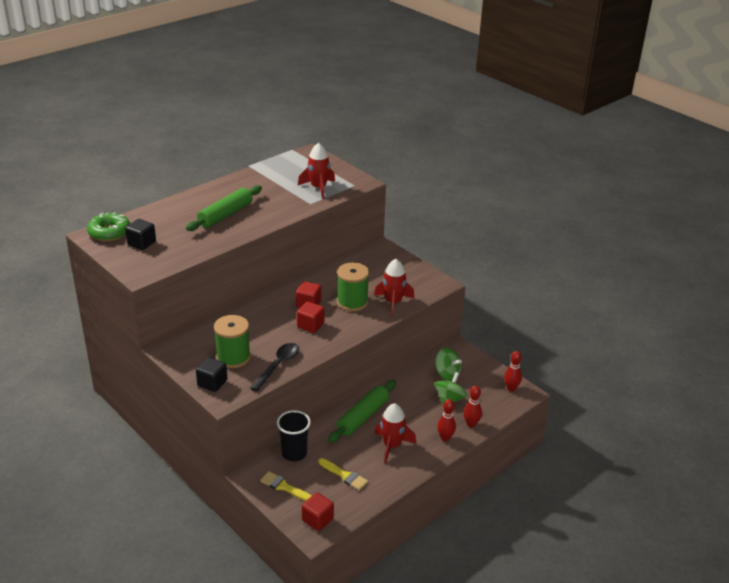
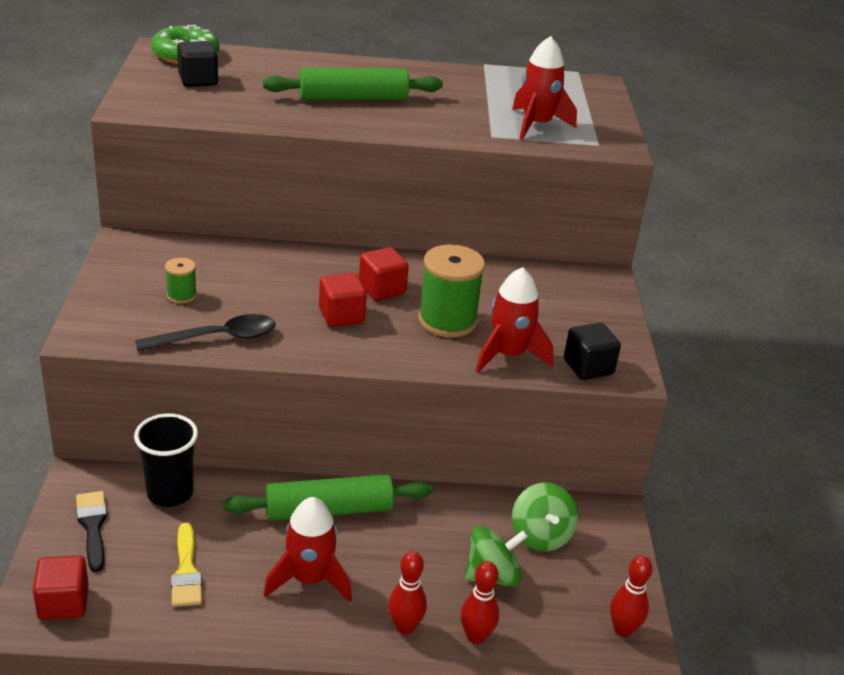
camera: 40 degrees right, 0 degrees up
black cube [196,357,227,392] -> black cube moved to [564,323,621,380]
green spool [214,315,251,368] -> green spool [165,258,197,304], size x0.50
yellow brush [260,471,312,501] -> black brush [76,491,107,572]

